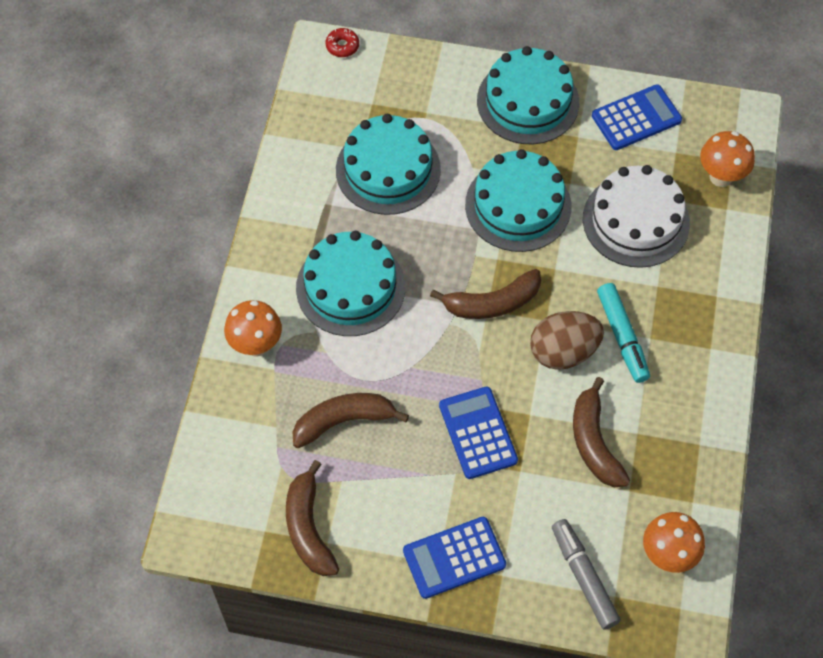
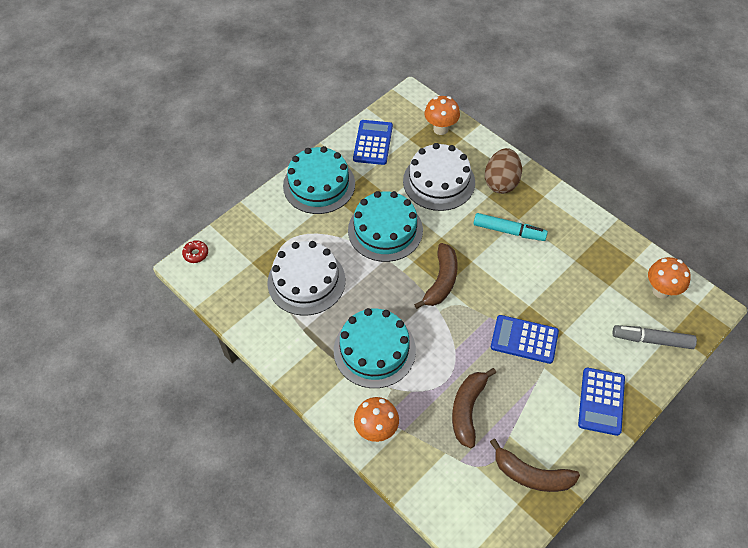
camera: 55 degrees left, 5 degrees down
turquoise cake [336,114,441,215] -> white cake [267,241,345,316]
brown egg [530,311,604,370] -> brown egg moved to [485,148,522,194]
brown banana [573,377,630,487] -> none

